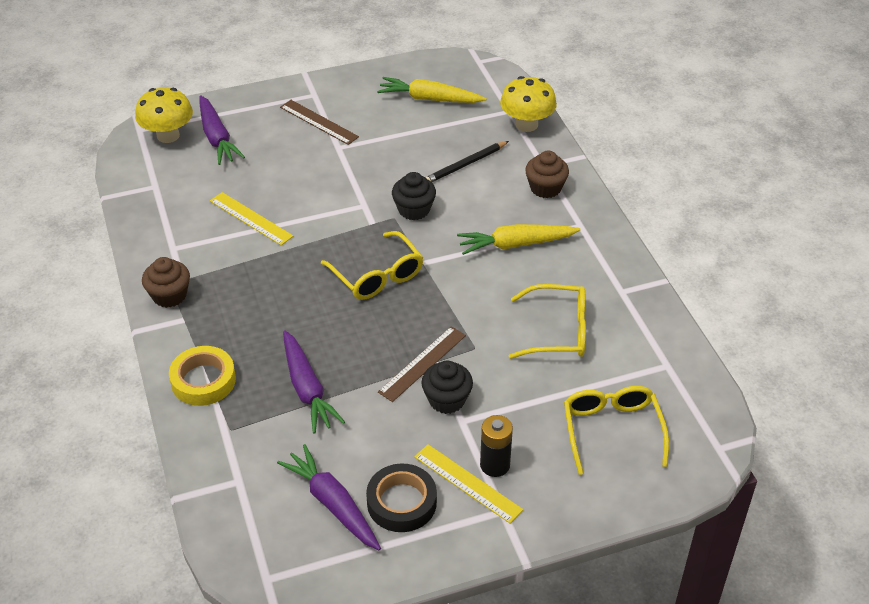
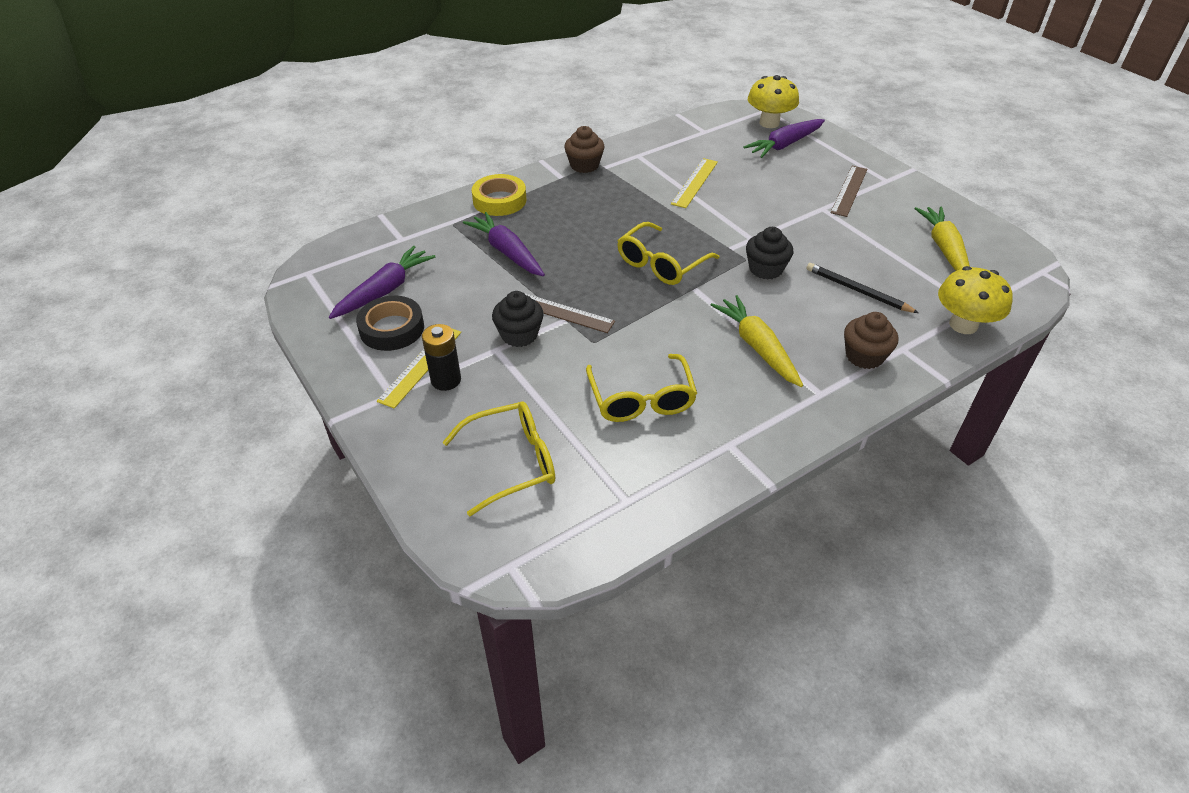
camera: 75 degrees right, 0 degrees up
purple carrot [283,330,345,434] -> purple carrot turned 90 degrees clockwise [463,212,545,276]

